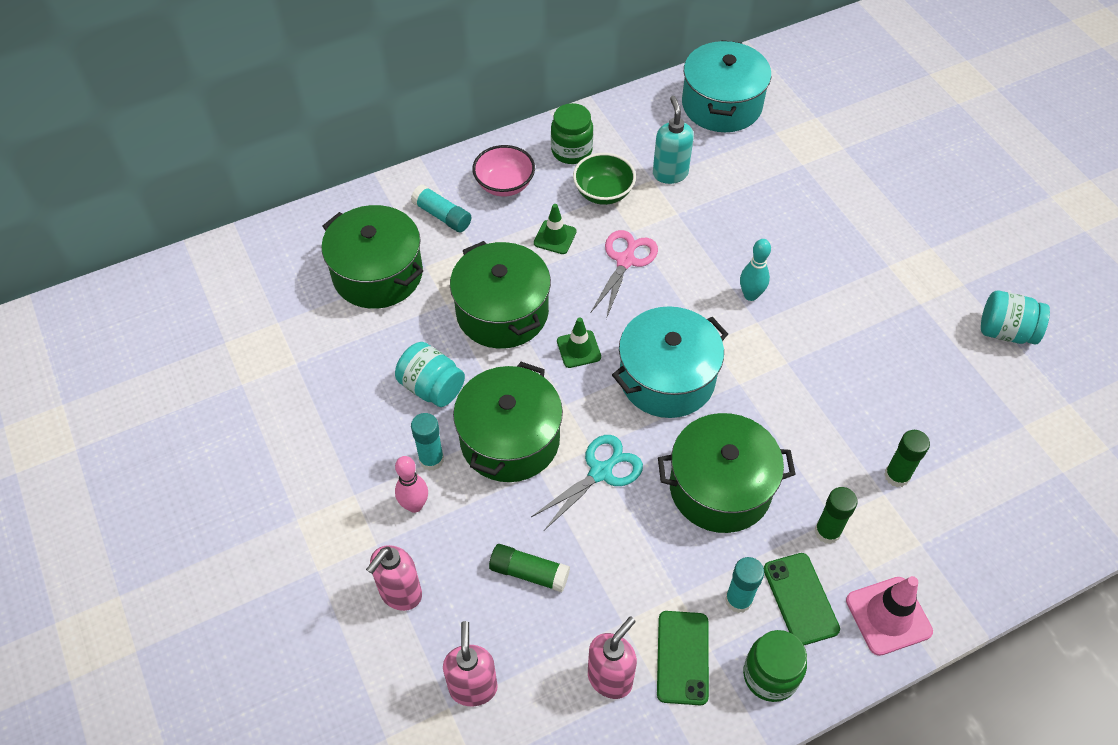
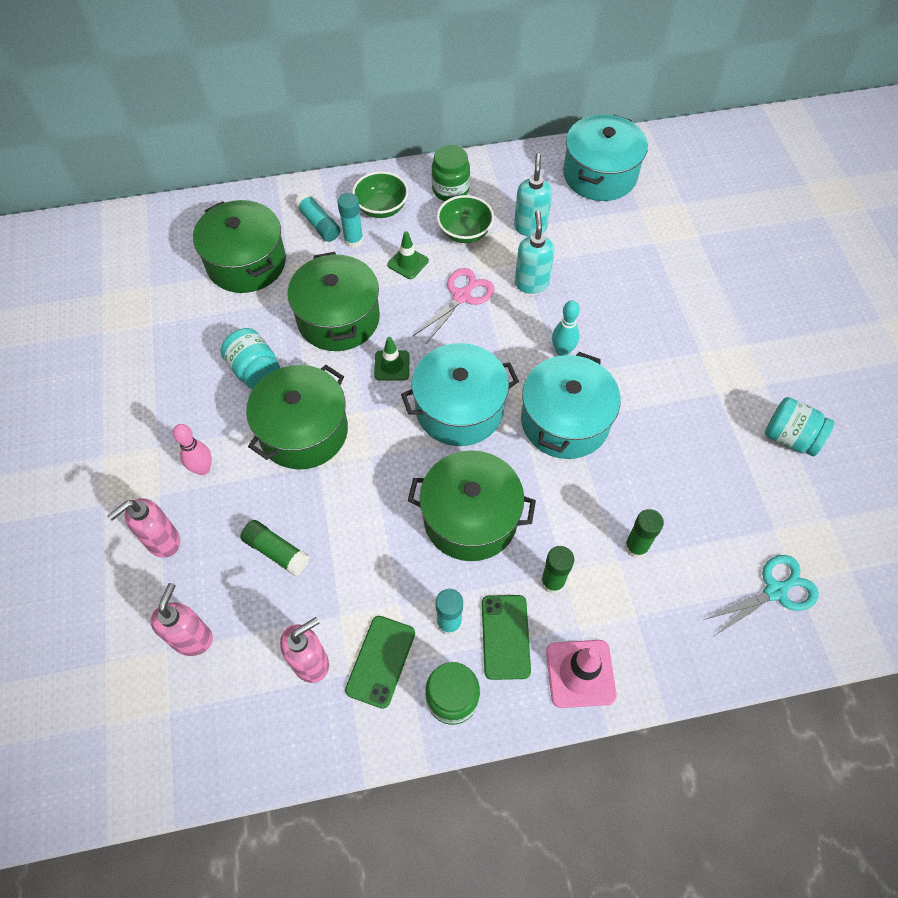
camera: 15 degrees right, 5 degrees up
turquoise glue stick [411,413,444,471] -> turquoise glue stick moved to [337,193,364,248]
pink bowl [472,145,535,196] -> green bowl [352,171,409,218]
turquoise scissors [531,435,643,530] -> turquoise scissors moved to [704,555,819,635]
none -> turquoise soap dispenser [515,211,555,294]
none -> turquoise pot [521,352,621,459]

